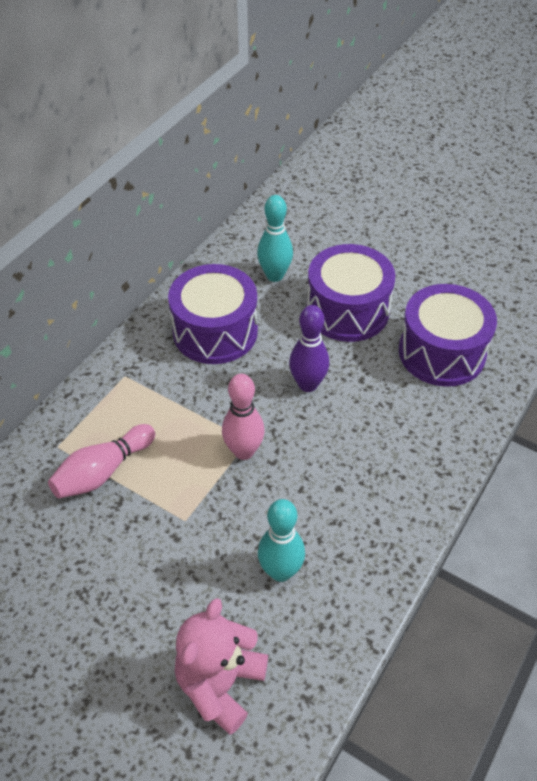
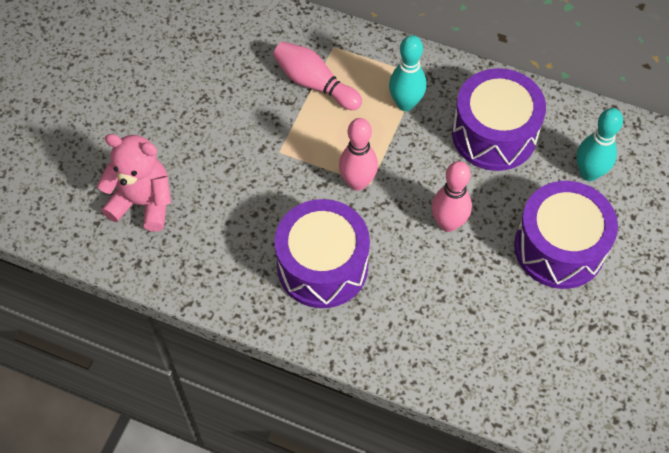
camera: 80 degrees right, 10 degrees up
turquoise bowling pin [258,499,305,582] -> turquoise bowling pin moved to [389,35,426,111]
purple bowling pin [289,305,329,392] -> pink bowling pin [432,161,472,232]
purple drum [399,284,497,387] -> purple drum moved to [275,199,370,308]

